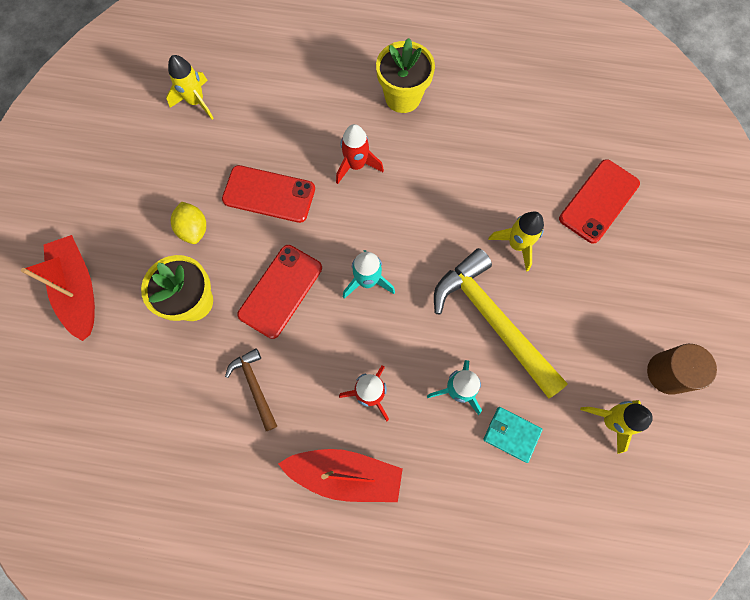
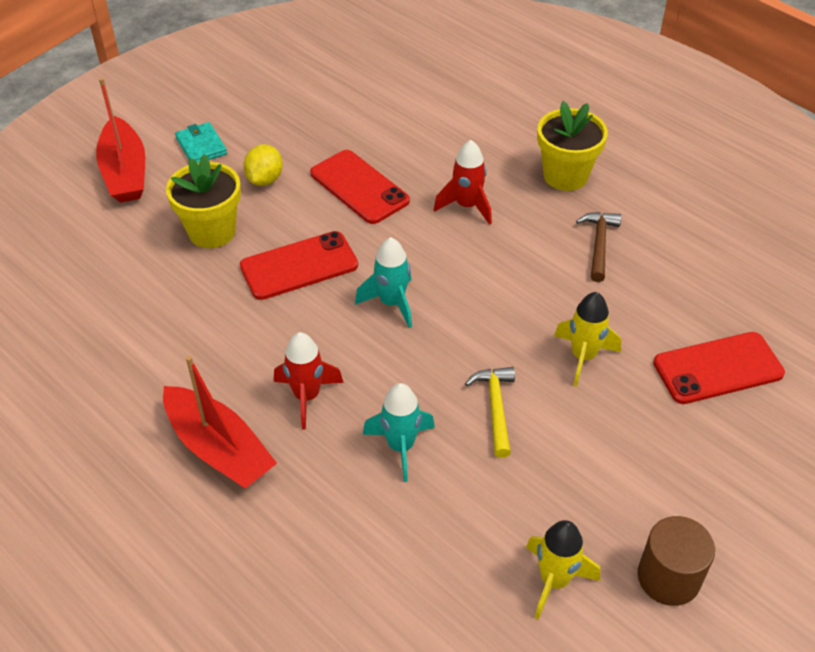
camera: 35 degrees right, 25 degrees down
red boat [21,235,95,341] -> red boat turned 150 degrees clockwise [96,78,145,203]
yellow rocket [166,55,214,120] -> none
brown hammer [225,348,277,431] -> brown hammer moved to [576,212,622,282]
yellow hammer [434,248,568,398] -> yellow hammer [465,367,515,458], size x0.50
turquoise wallet [483,407,543,463] -> turquoise wallet moved to [175,122,227,163]

